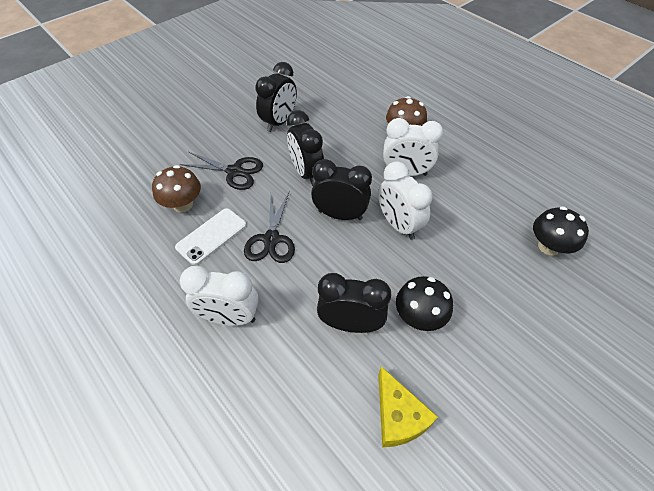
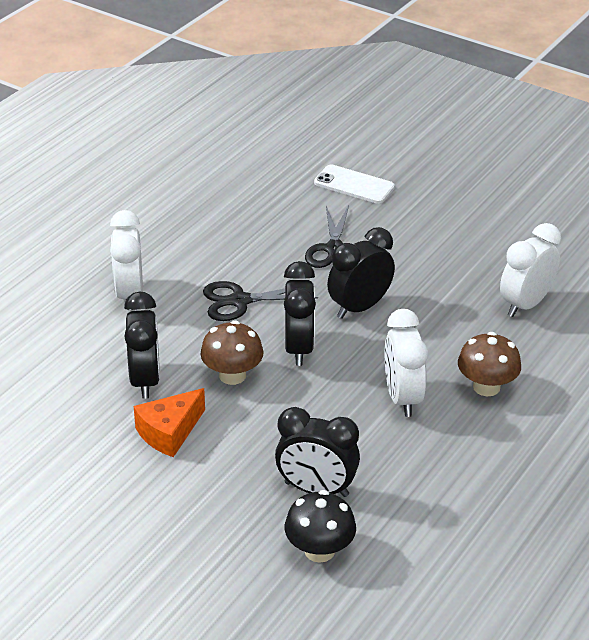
camera: 75 degrees right, 15 degrees down
brown mushroom [152,165,201,212] -> brown mushroom moved to [201,321,264,385]
white phone [175,208,246,265] -> white phone moved to [314,164,395,204]
black clock [255,62,297,132] -> black clock moved to [275,407,360,497]
white clock [378,161,433,240] -> white clock moved to [500,223,561,317]
yellow cheese [378,366,438,447] -> none
black mushroom [396,276,453,331] -> orange cheese [134,388,205,457]

